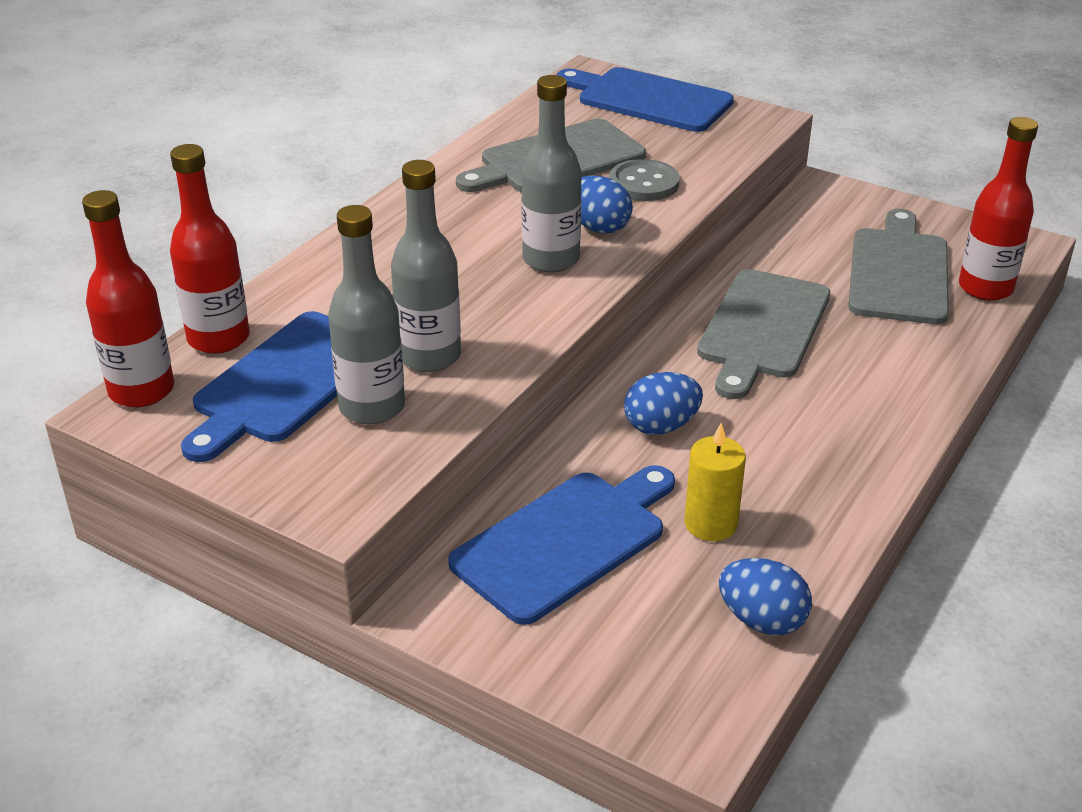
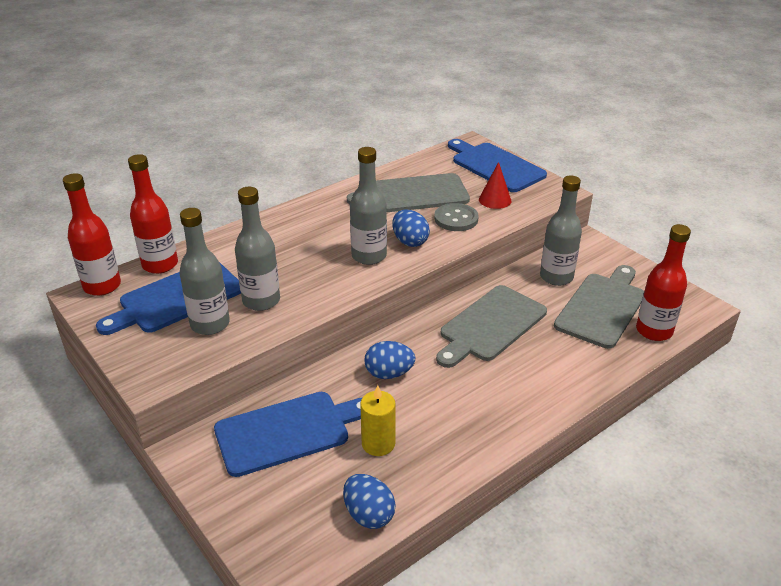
camera: 20 degrees right, 0 degrees up
none -> red cone [479,162,511,209]
none -> grey bottle [540,175,582,286]

